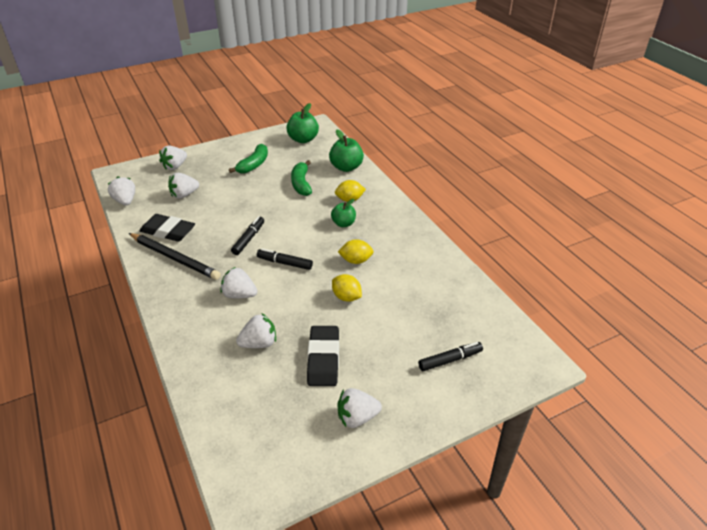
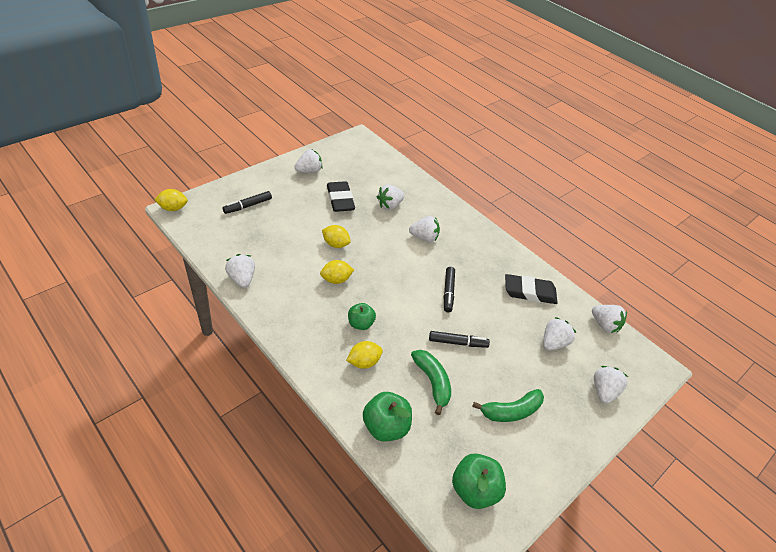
camera: 160 degrees right, 5 degrees up
black pencil [129,233,221,280] -> none
green banana [229,144,268,173] -> green banana turned 120 degrees counterclockwise [472,389,544,422]
black marker [257,248,313,270] -> black marker moved to [429,331,490,348]
none -> yellow lemon [154,189,188,211]
none -> white strawberry [225,254,255,288]

